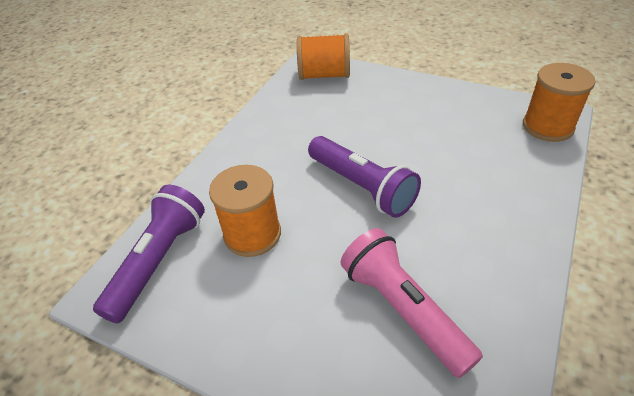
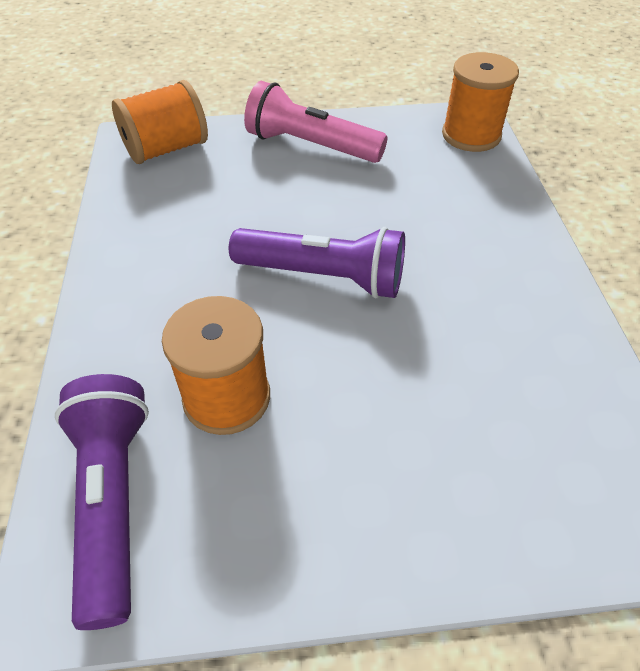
camera: 35 degrees left, 5 degrees up
pink flashlight [341,228,483,378] -> pink flashlight moved to [244,81,388,163]

